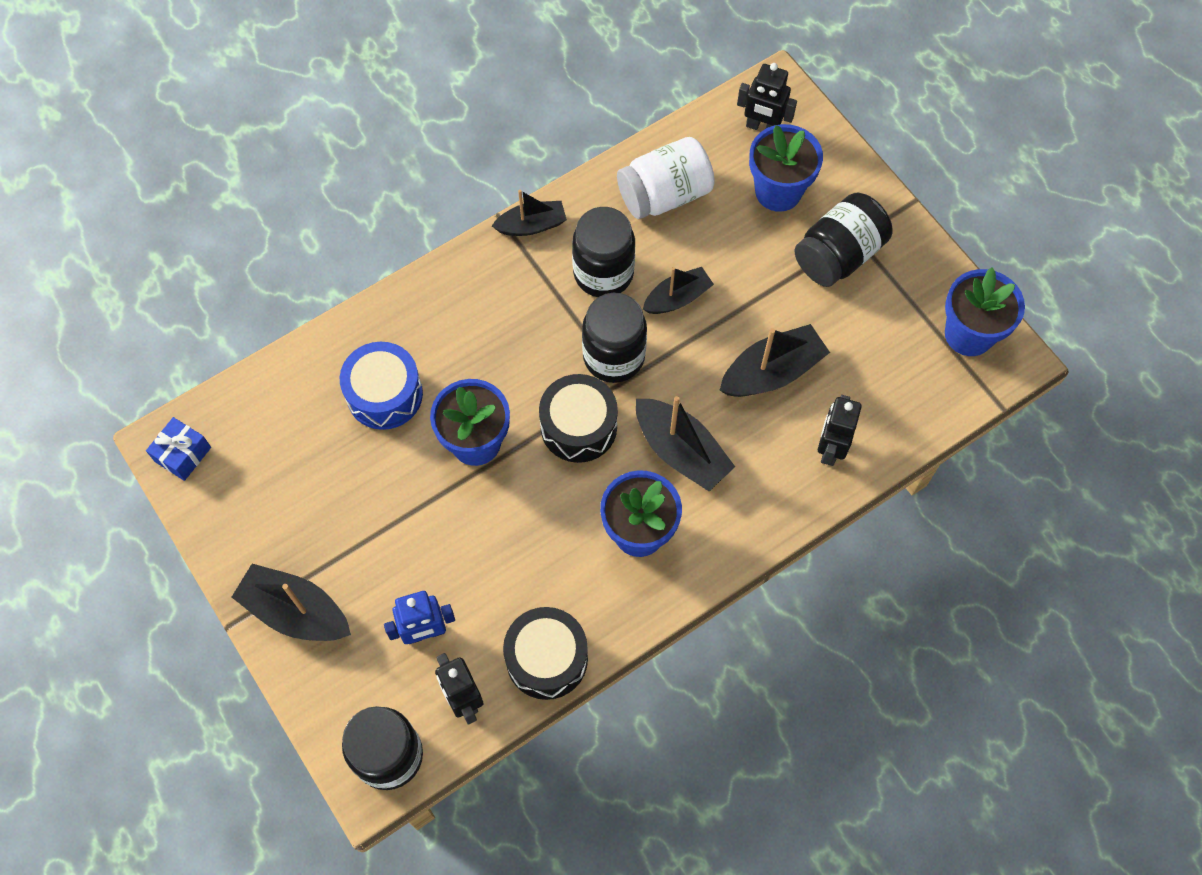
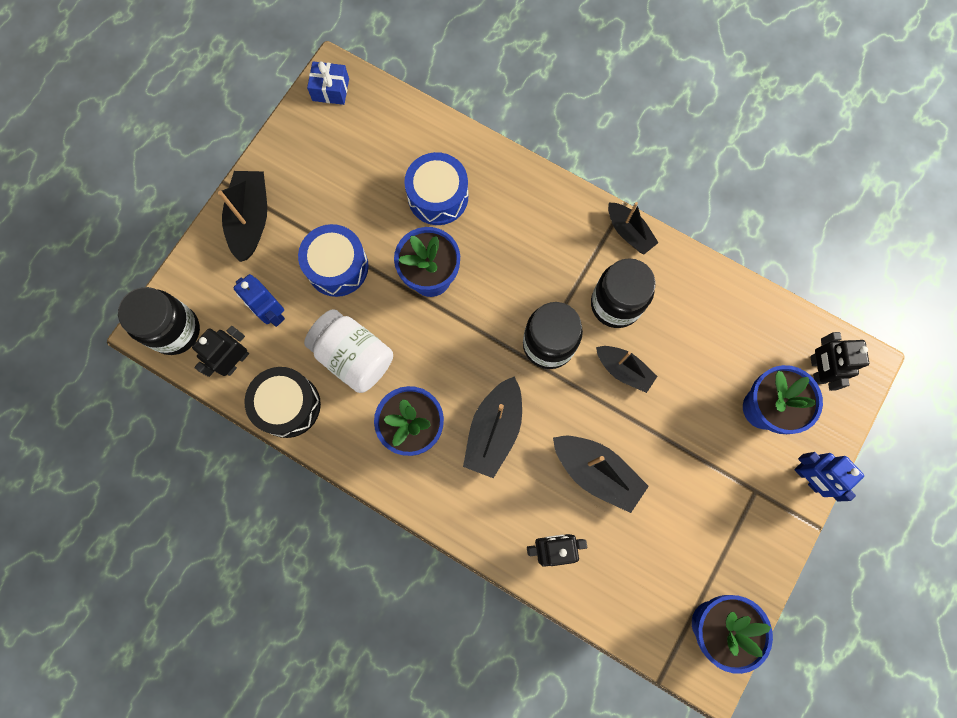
camera: 65 degrees right, 10 degrees up
black drum [539,374,618,463] -> none
white jar [617,137,715,219] -> white jar moved to [304,309,393,393]
black jar [795,193,893,287] -> none
none -> blue drum [298,224,369,297]
none -> blue robot [794,452,864,501]

